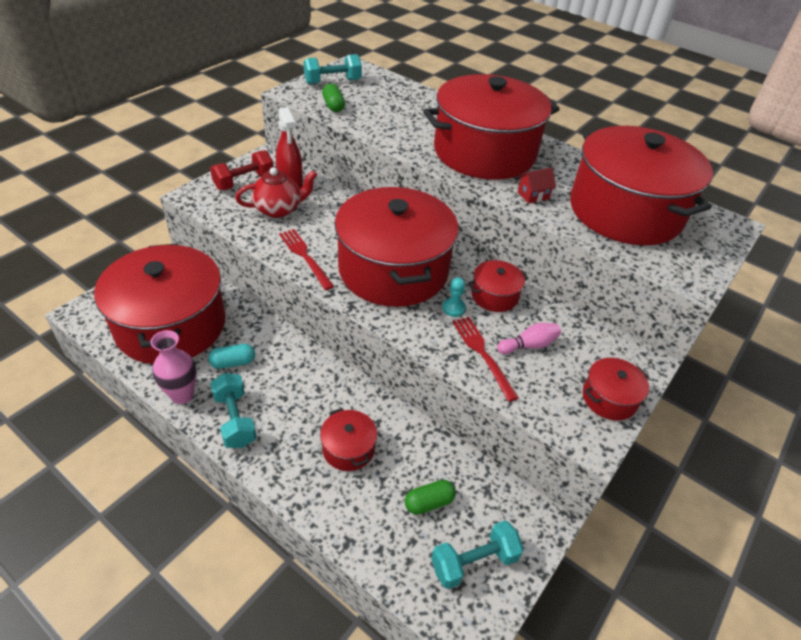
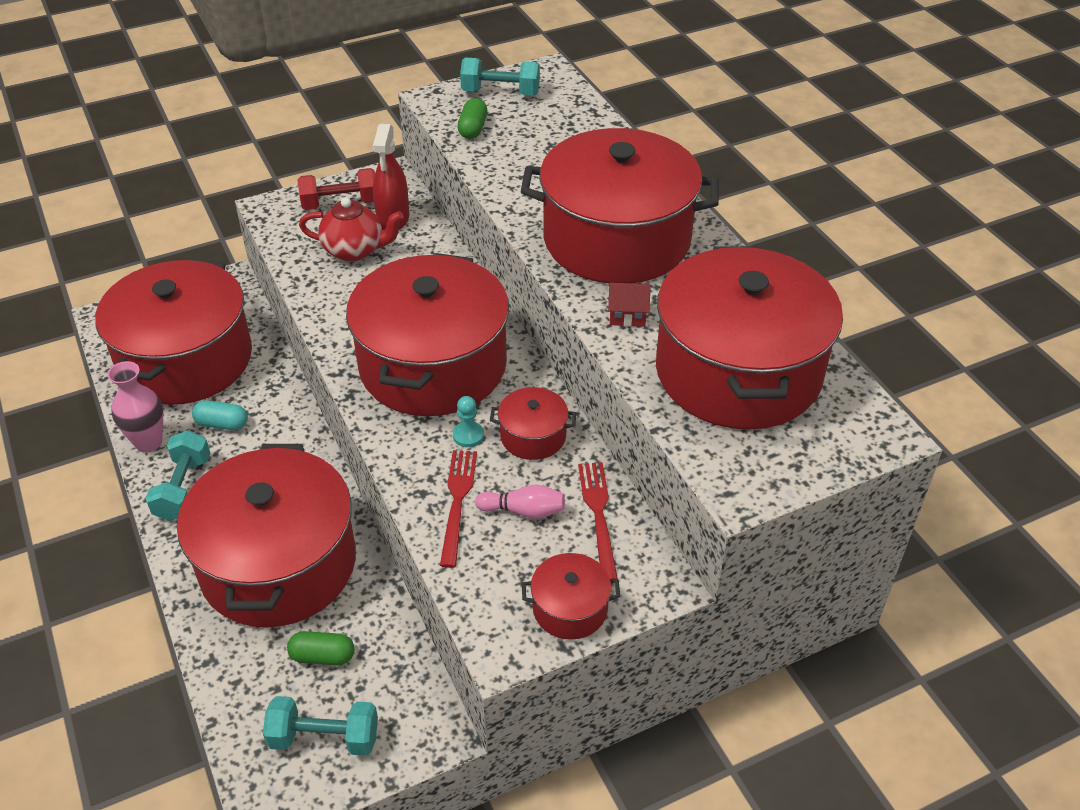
camera: 30 degrees right, 0 degrees up
red fork [279,229,334,290] -> red fork moved to [578,462,618,579]
red pot [320,408,377,471] -> red pot [177,444,356,628], size x2.37

